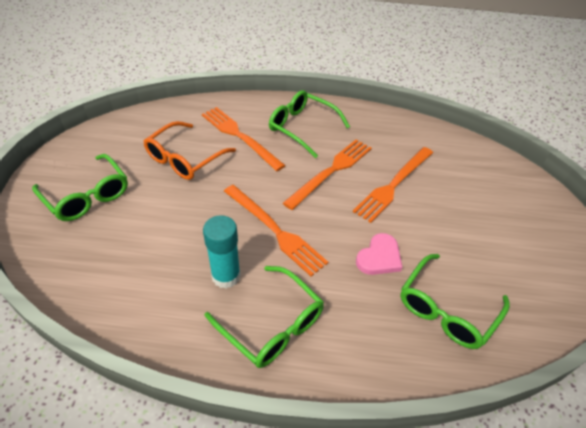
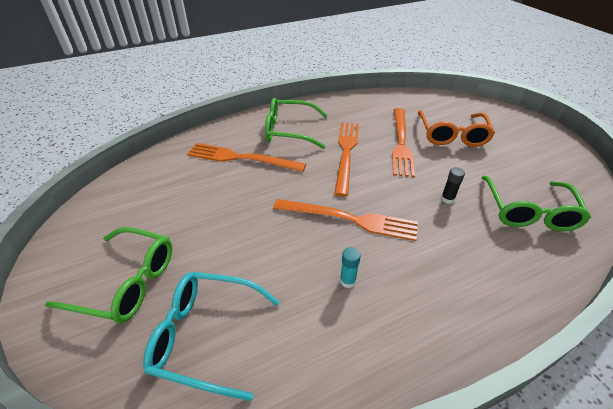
camera: 30 degrees left, 5 degrees down
orange glasses [144,121,236,180] -> orange glasses moved to [418,110,495,147]
turquoise glue stick [203,215,241,289] -> turquoise glue stick [340,247,361,288], size x0.50
green glasses [205,266,324,368] -> none
pink heart [356,233,402,275] -> black glue stick [441,167,465,204]
none -> turquoise glasses [143,272,280,401]

